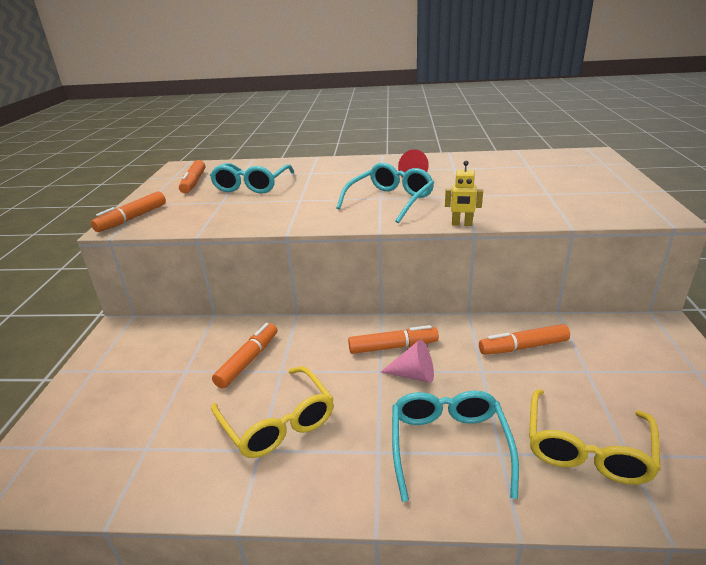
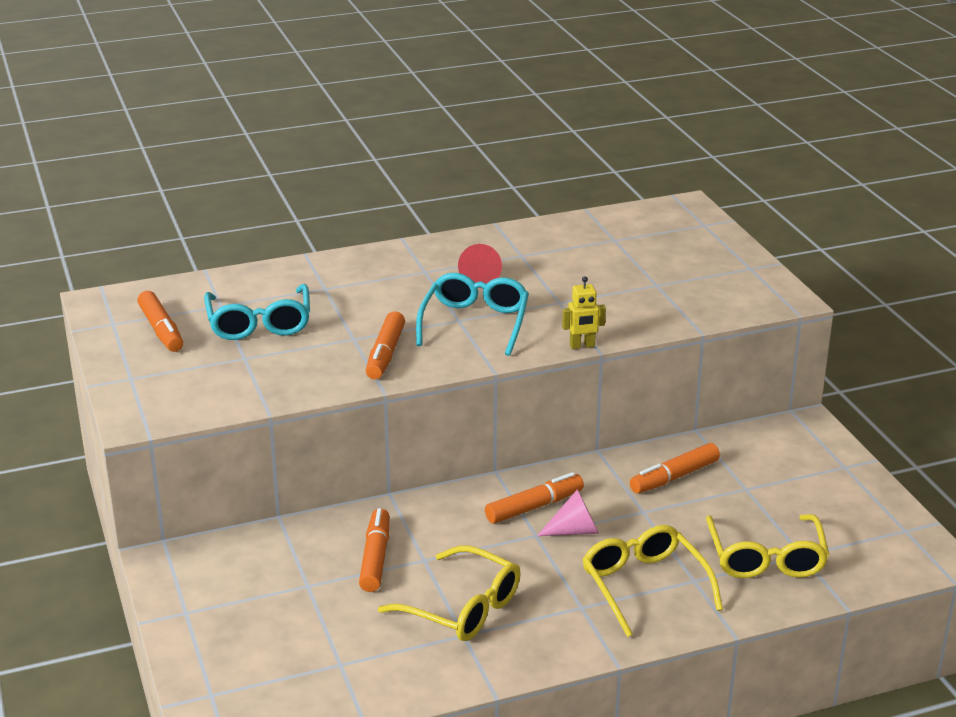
camera: 25 degrees left, 0 degrees up
orange marker [91,191,166,232] -> orange marker moved to [366,311,405,379]
turquoise glasses [392,391,519,502] -> yellow glasses [582,525,723,637]

